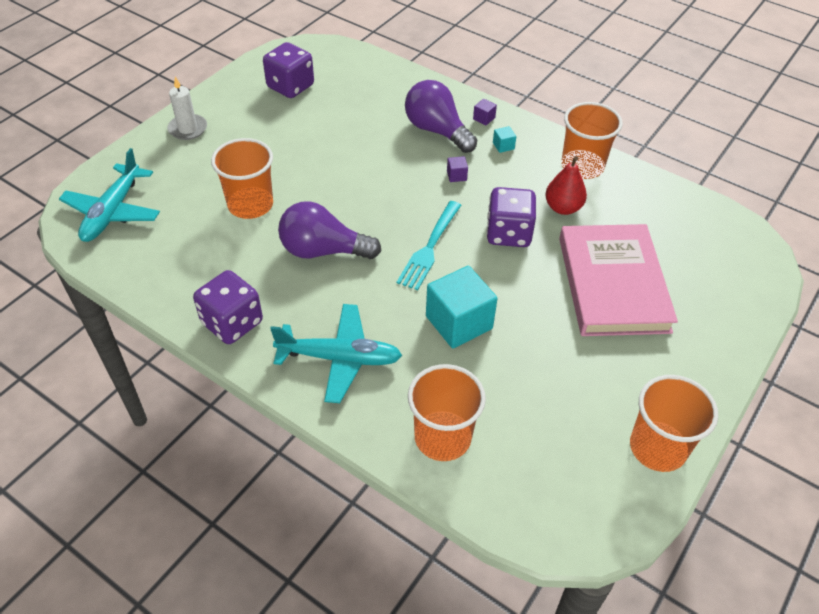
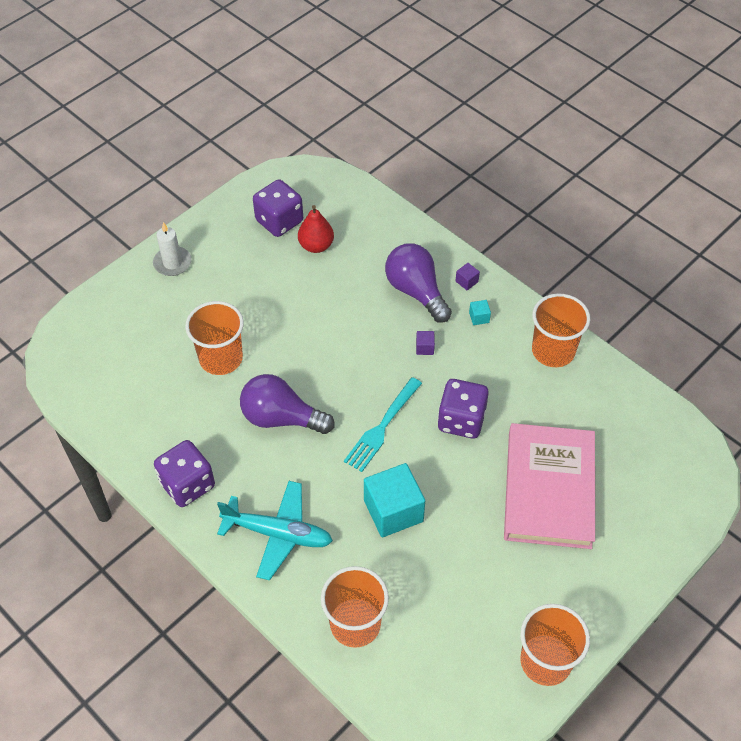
camera: 10 degrees right, 5 degrees up
turquoise plane [59,148,160,242] -> none
red pear [545,156,587,215] -> red pear moved to [298,205,334,253]

